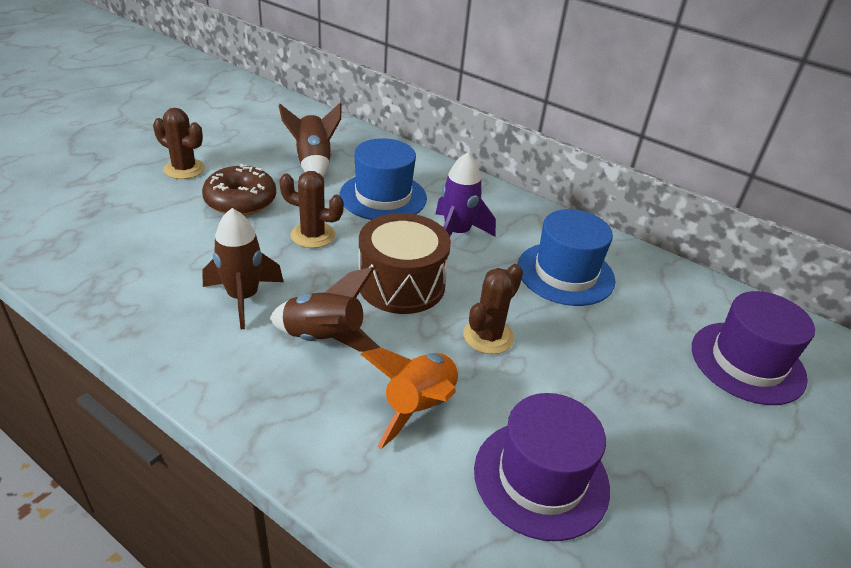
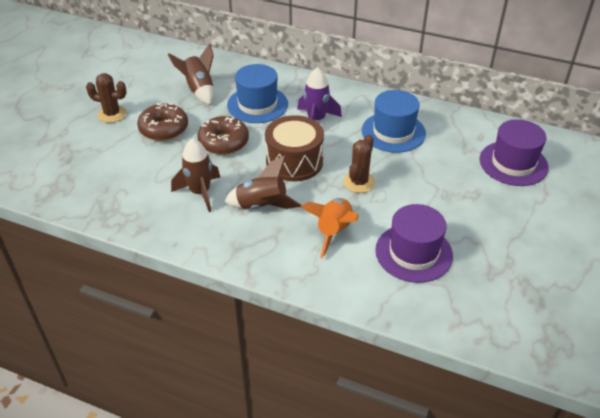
camera: 10 degrees left, 5 degrees up
brown cactus [279,171,344,248] -> brown donut [197,116,249,155]

